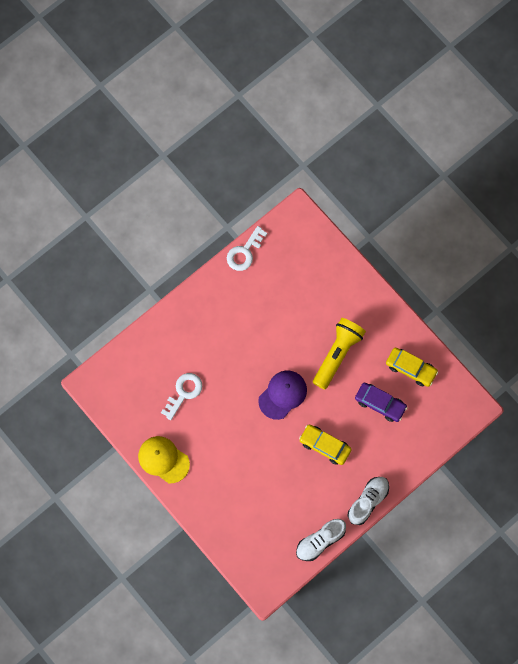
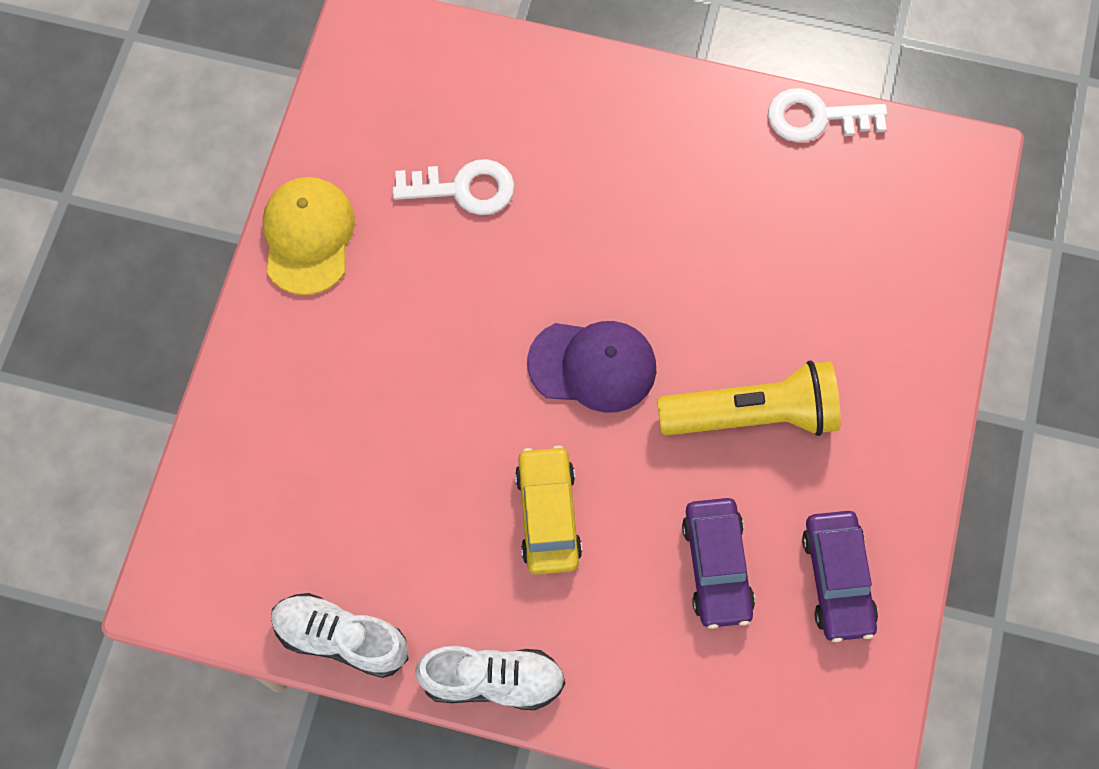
camera: 55 degrees right, 5 degrees down
yellow car [386,348,438,387] -> purple car [802,511,878,642]

